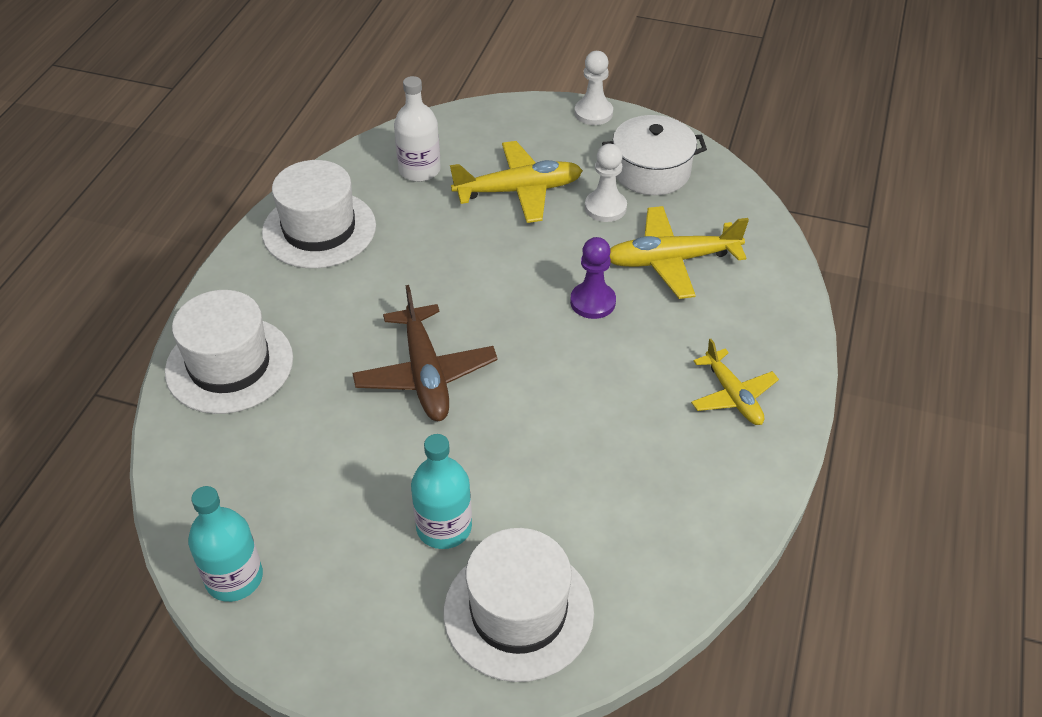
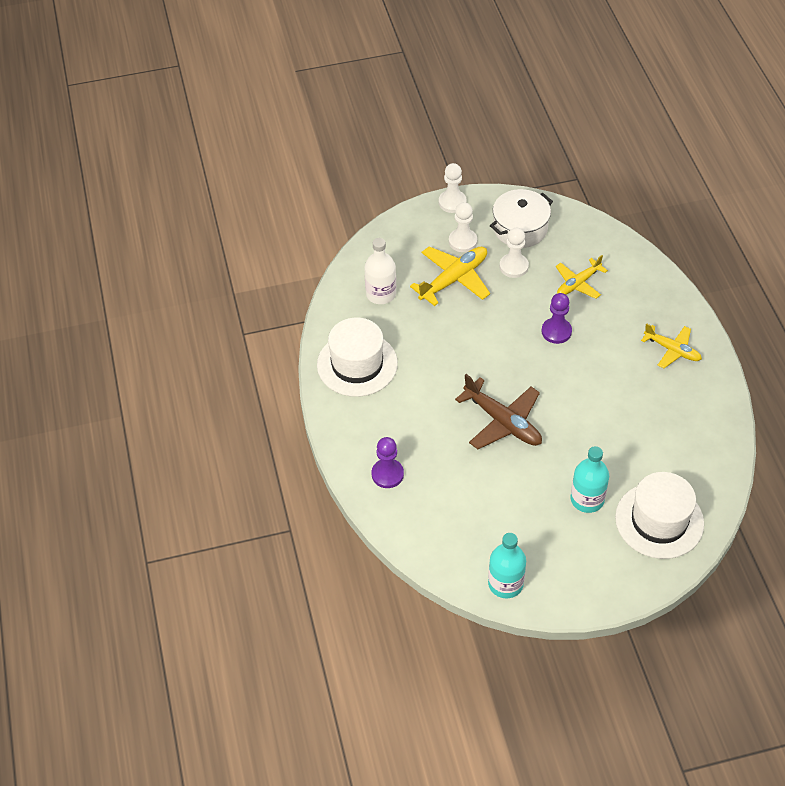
camera: 30 degrees left, 5 degrees up
white hat [165,290,293,414] -> purple pawn [372,437,404,488]
yellow plane [610,206,749,299] -> yellow plane [556,255,608,299], size x0.65
none -> white pawn [449,202,477,252]

